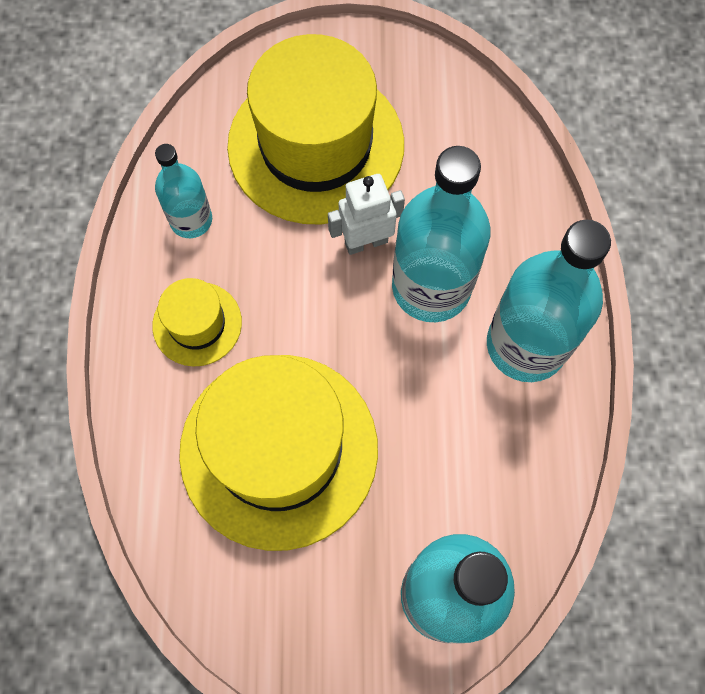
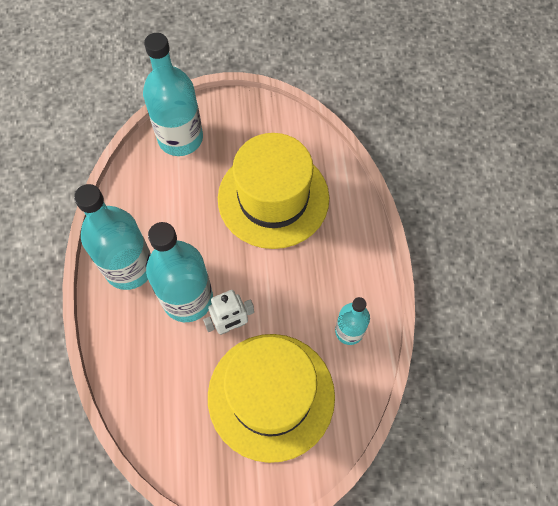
camera: 175 degrees right, 5 degrees down
yellow hat [152,278,242,367] -> none

